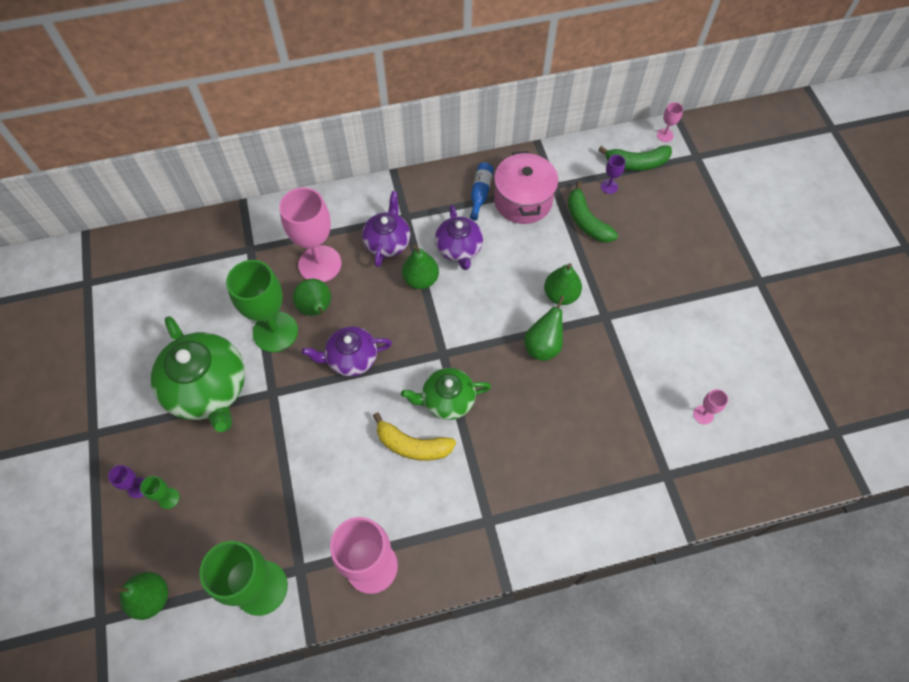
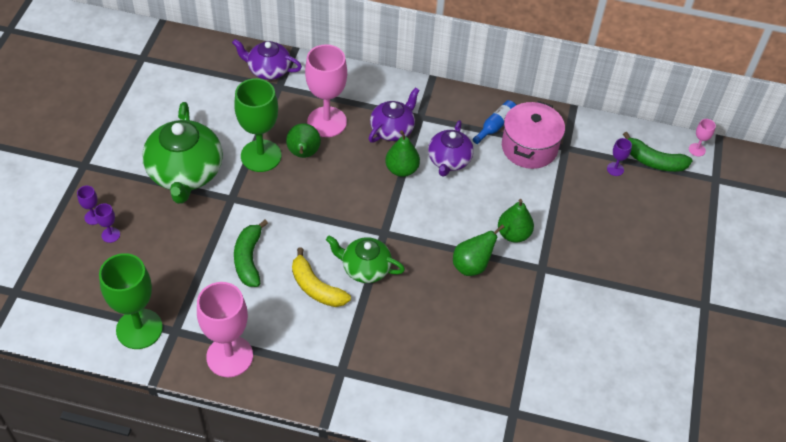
camera: 25 degrees right, 10 degrees down
green pear [114,572,168,620] -> none
green goblet [140,476,180,509] -> purple goblet [95,203,120,243]
purple teapot [302,326,392,377] -> purple teapot moved to [232,39,302,80]
green banana [568,181,618,242] -> green banana moved to [234,220,268,287]
pink goblet [693,389,728,425] -> none

